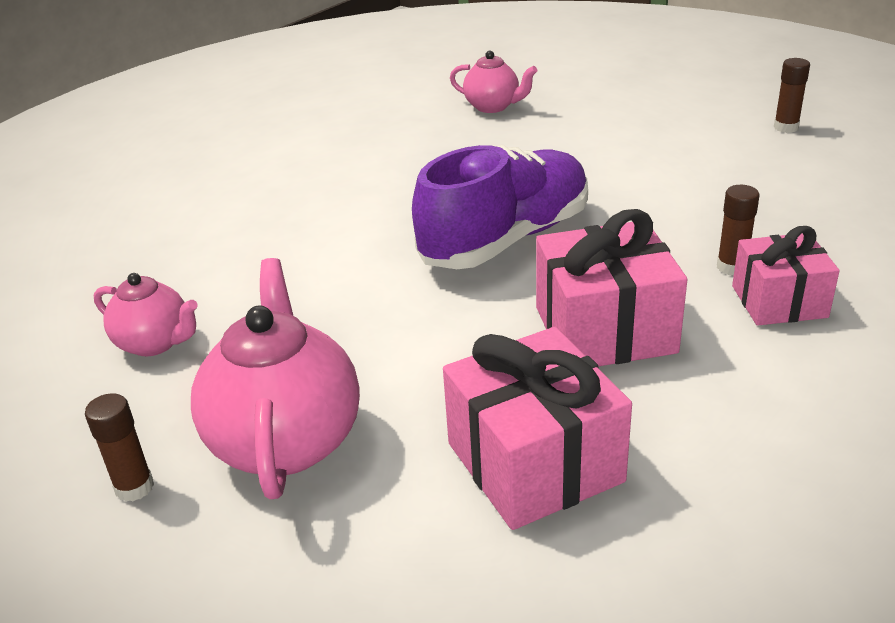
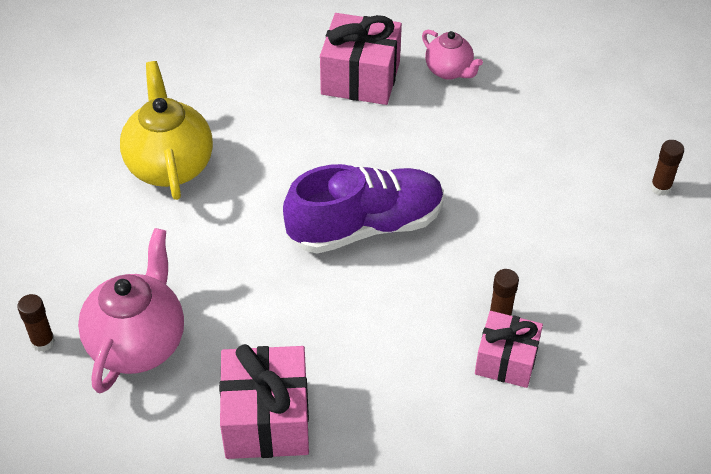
camera: 20 degrees right, 15 degrees up
pink teapot [94,273,198,356] -> none
pink gift [536,209,687,366] -> pink gift moved to [320,13,402,105]
none -> yellow teapot [120,61,213,200]

